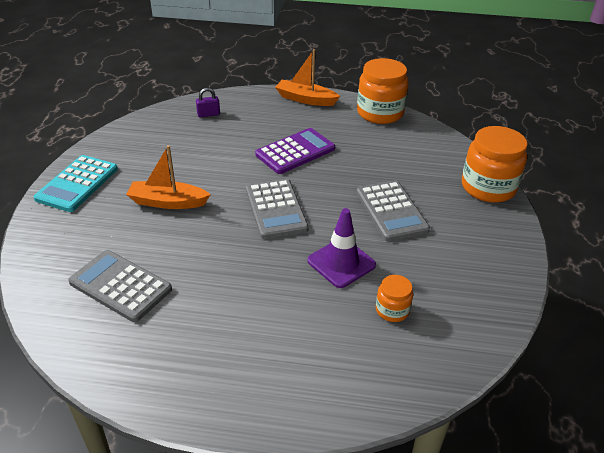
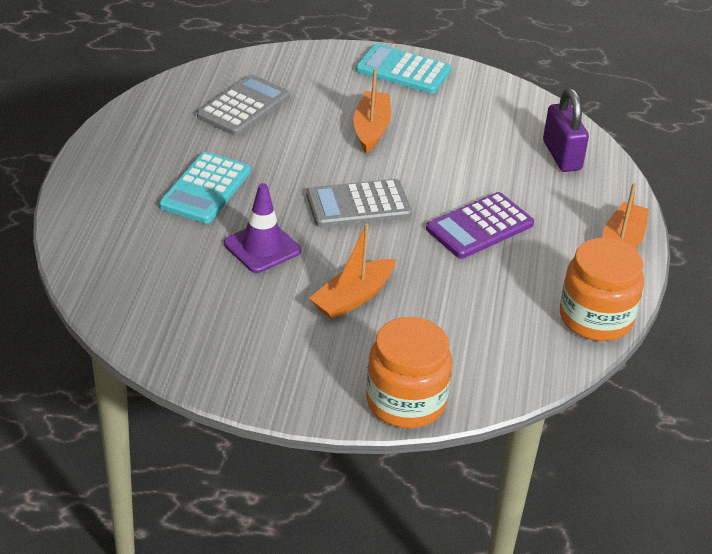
camera: 90 degrees right, 0 degrees up
purple padlock [196,88,220,118] -> purple padlock [543,88,589,172], size x1.88
purple calculator [255,128,335,174] -> purple calculator turned 90 degrees clockwise [426,192,534,259]
grey calculator [357,180,430,241] -> orange boat [309,223,396,320]
orange jar [376,275,413,322] -> none
none -> turquoise calculator [159,152,251,223]

